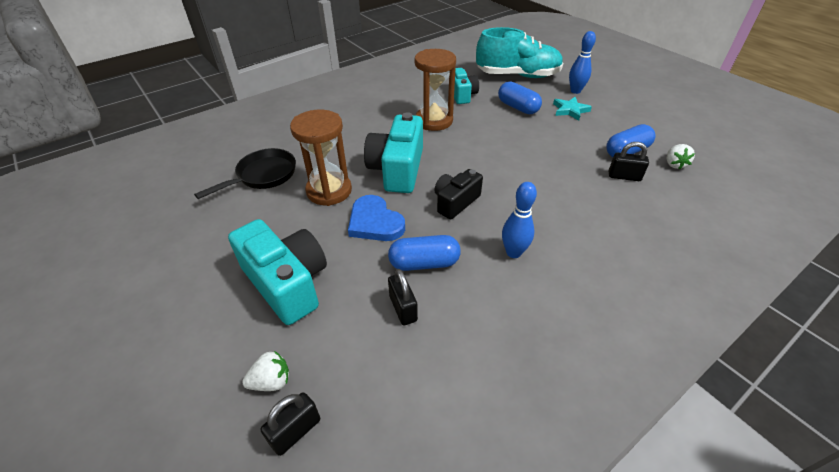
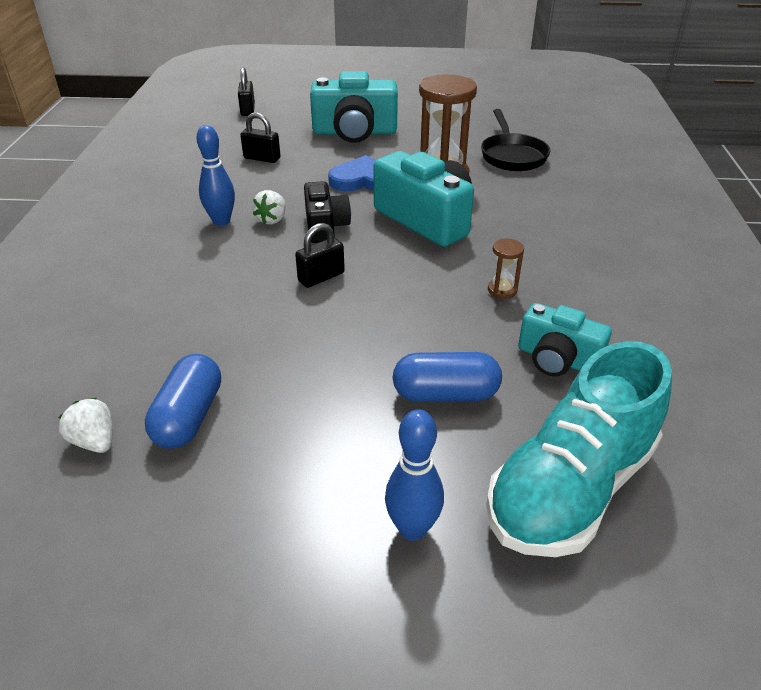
camera: 130 degrees right, 5 degrees down
white strawberry [242,351,289,391] -> white strawberry moved to [252,190,286,224]
blue capsule [388,235,461,271] -> none
brown hourglass [414,49,456,131] -> brown hourglass [488,239,524,299], size x0.44
turquoise star [553,97,592,121] -> none
black padlock [608,142,649,181] -> black padlock moved to [295,223,345,288]

